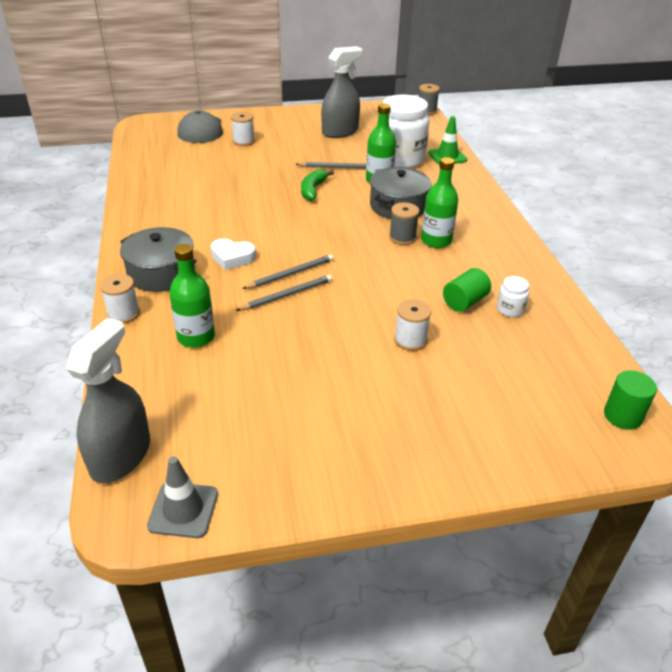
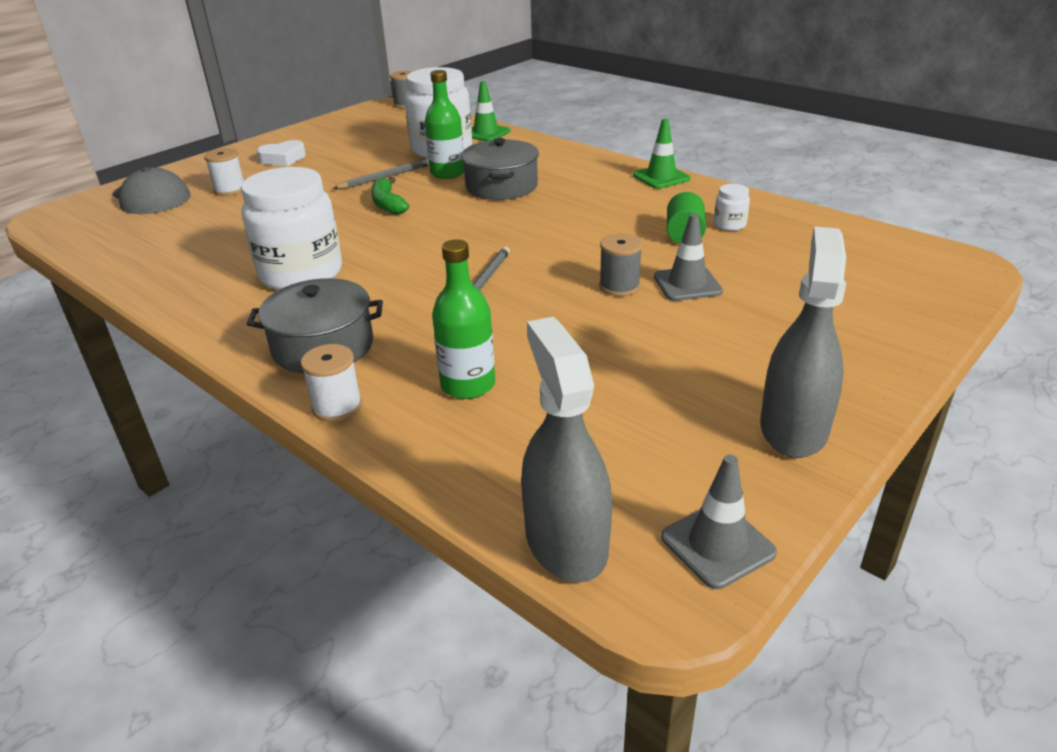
camera: 35 degrees left, 5 degrees down
white heart [211,239,256,270] -> white heart moved to [257,140,306,166]
grey pencil [236,275,332,311] -> none
grey spray bottle [321,46,363,138] -> grey spray bottle moved to [760,227,846,458]
grey spool [389,202,419,245] -> grey spool moved to [599,234,643,296]
white spool [394,299,431,351] -> grey traffic cone [654,213,723,301]
green bottle [421,157,458,248] -> none
green cylinder [604,370,657,430] -> none
none -> white jar [241,167,342,290]
none -> green traffic cone [633,119,690,189]

